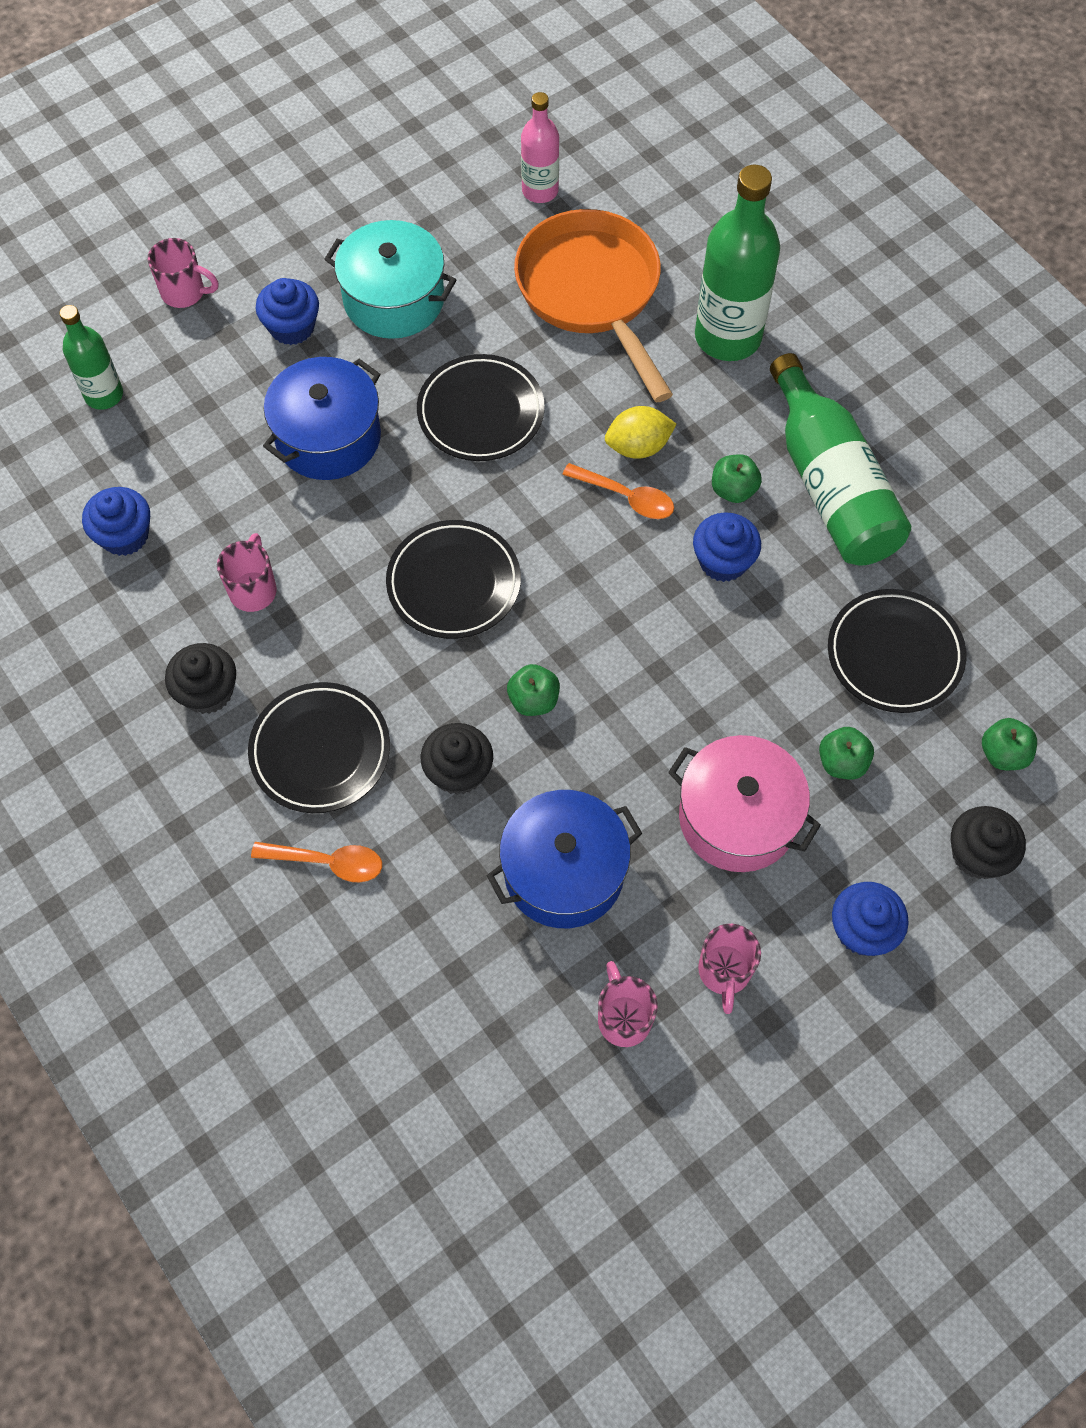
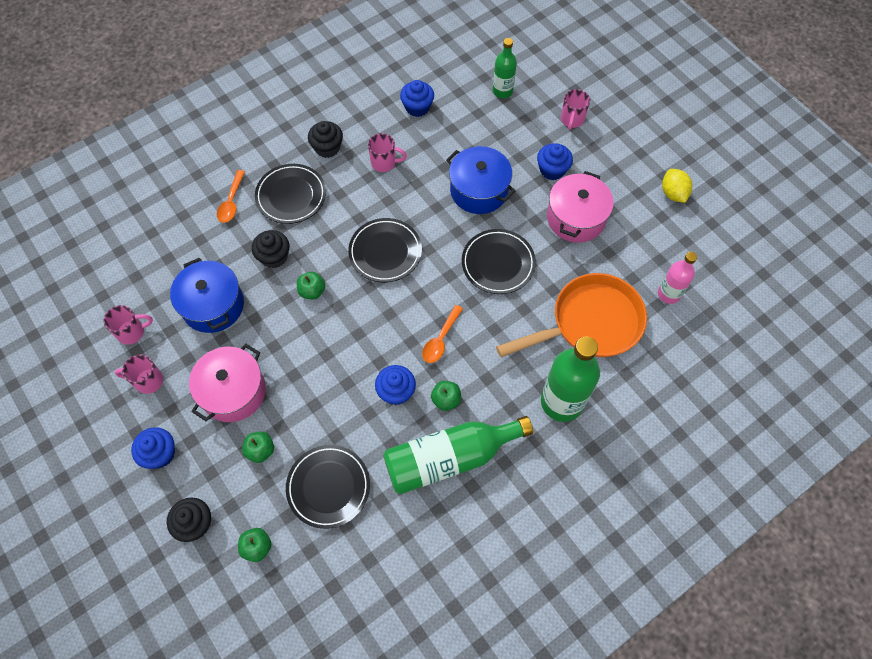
camera: 90 degrees right, 0 degrees up
turquoise pot [324,220,456,339] -> pink pot [547,171,614,243]
yellow lemon [605,406,677,459] -> yellow lemon moved to [662,169,692,203]

